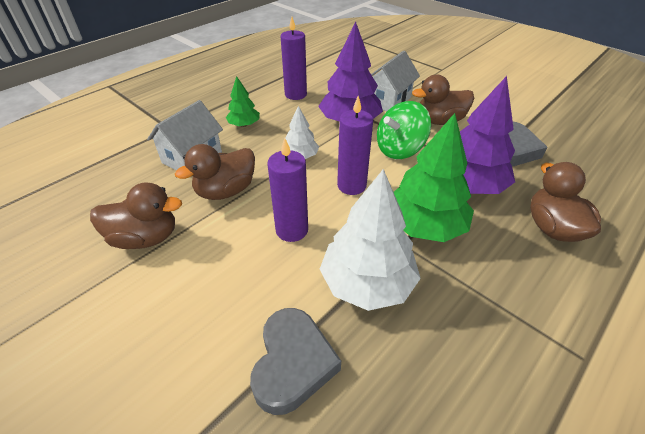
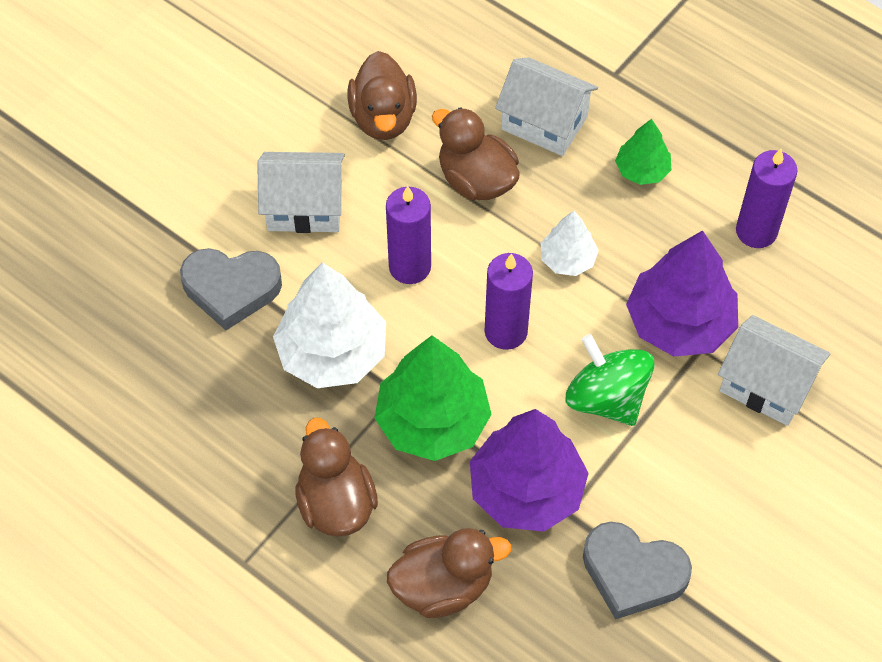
camera: 85 degrees right, 15 degrees up
brown duck [412,75,474,125] -> brown duck moved to [295,418,378,537]
none -> white house [257,152,345,233]

